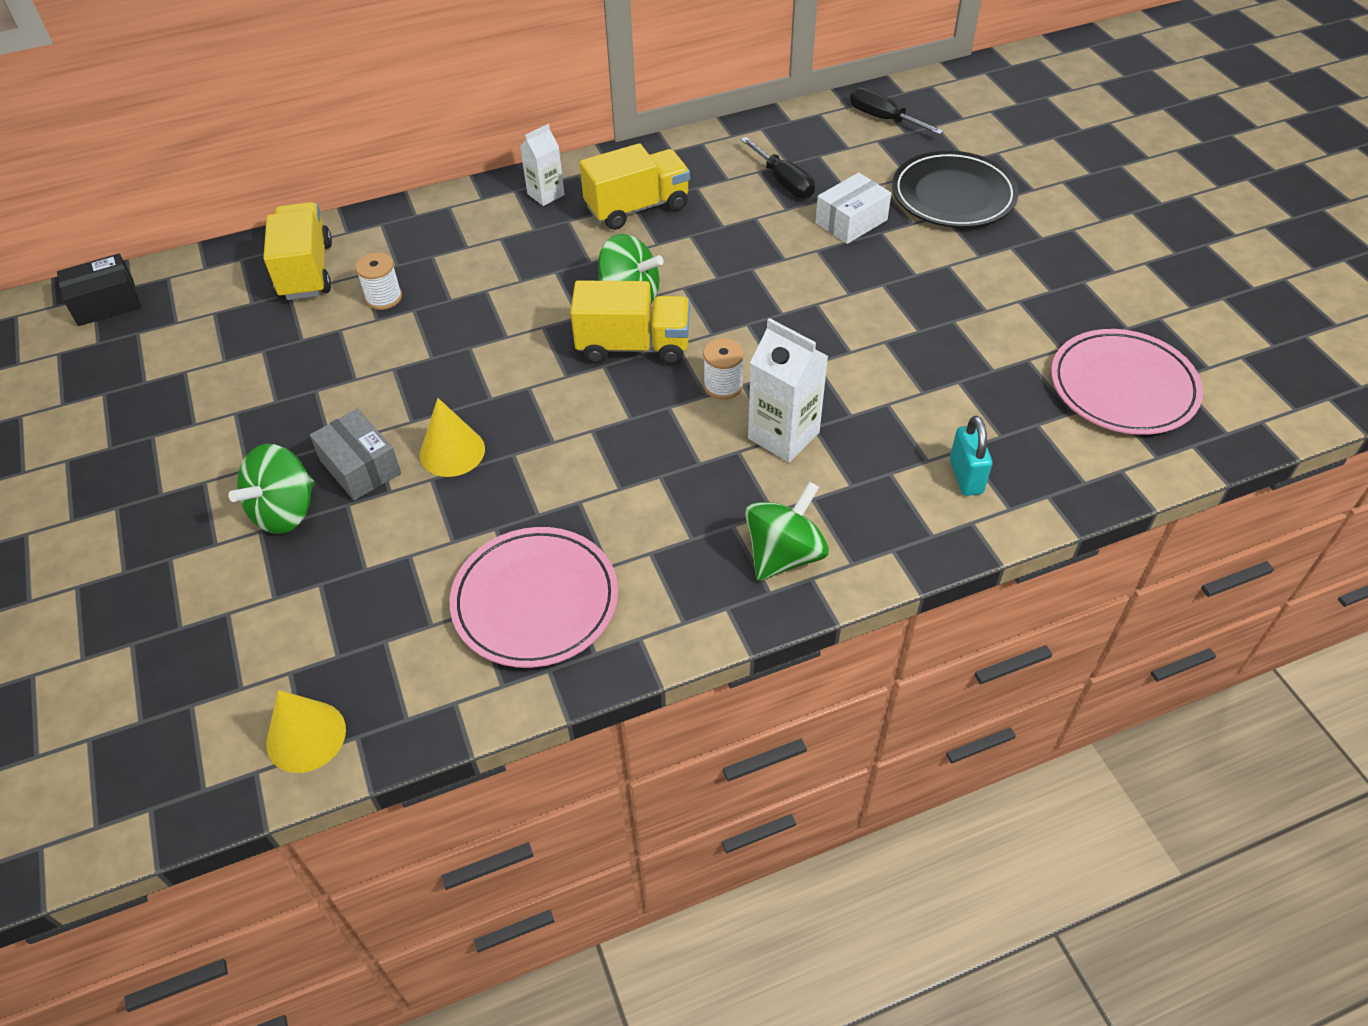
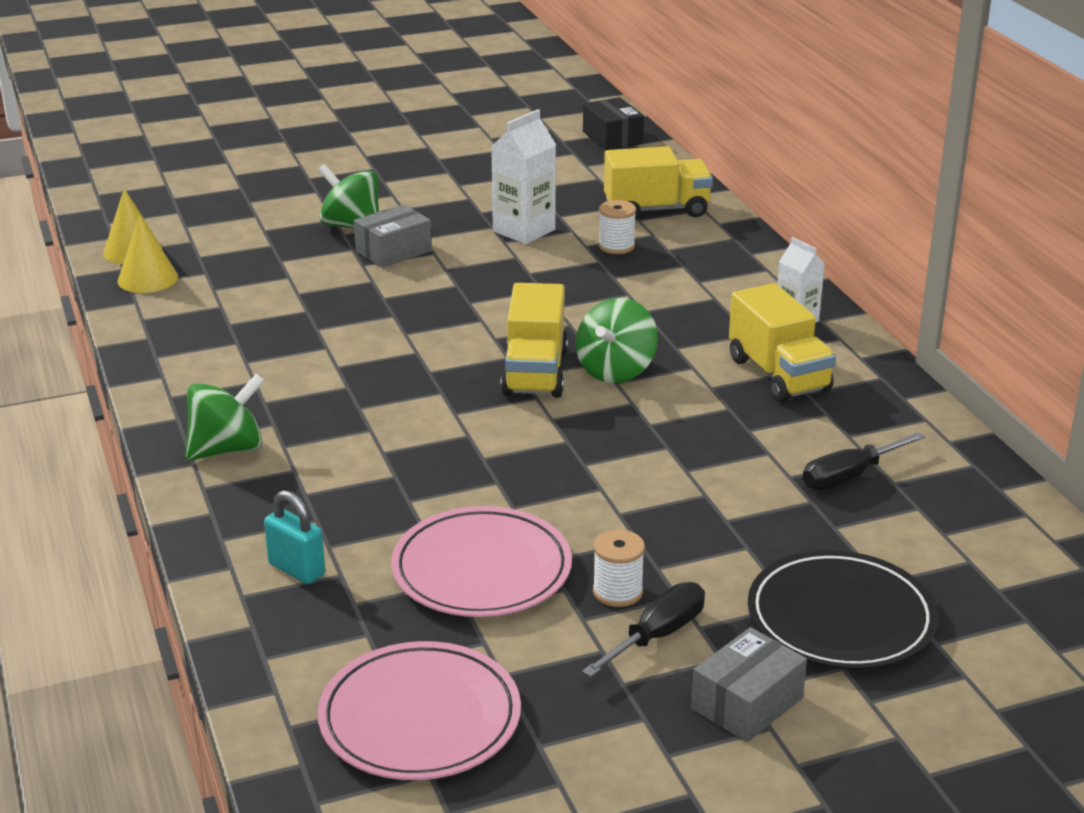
camera: 90 degrees right, 20 degrees down
yellow cone [420,398,485,477] -> yellow cone moved to [118,215,178,293]
pink plate [450,527,618,668] -> pink plate moved to [391,506,572,617]
white spool [703,338,744,399] -> white spool moved to [593,530,645,607]
green spinning top [745,481,829,581] -> green spinning top turned 75 degrees counterclockwise [186,374,264,461]
white carton [748,318,828,462] -> white carton moved to [491,109,556,244]
white box [815,173,891,244] -> none
black screwdriver [850,87,944,135] -> black screwdriver moved to [582,582,705,677]
turquoise padlock [950,416,992,496] -> turquoise padlock turned 45 degrees clockwise [264,490,325,584]
none -> grey box [691,627,807,742]

